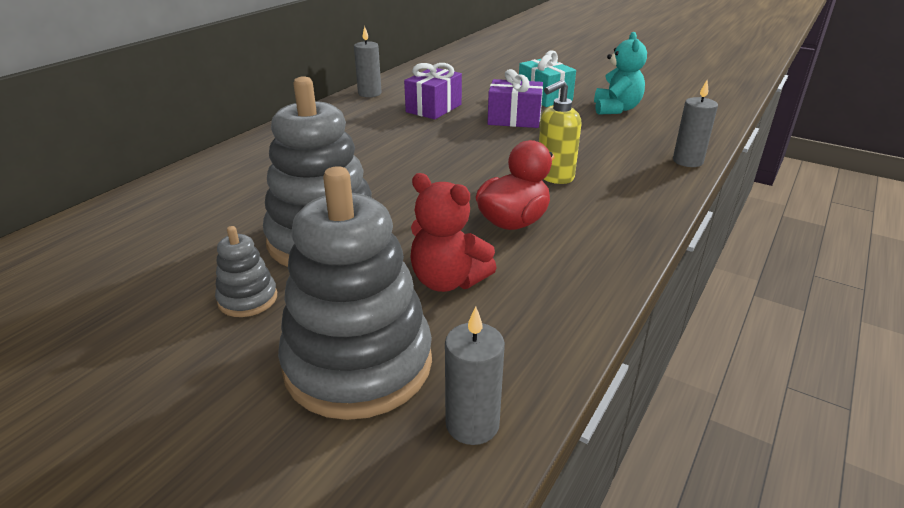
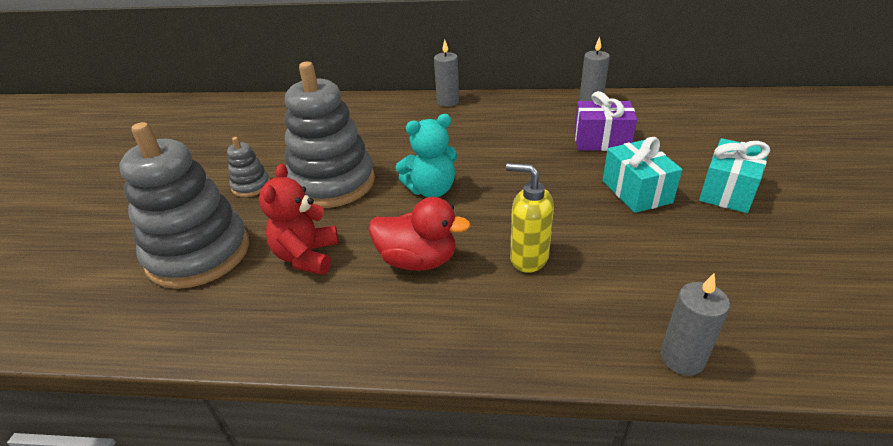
camera: 65 degrees right, 5 degrees up
grey candle [445,306,505,445] -> grey candle moved to [434,40,459,107]
purple gift [487,69,543,128] -> turquoise gift [602,137,682,213]
turquoise teddy bear [594,32,647,115] -> turquoise teddy bear moved to [396,114,457,197]

